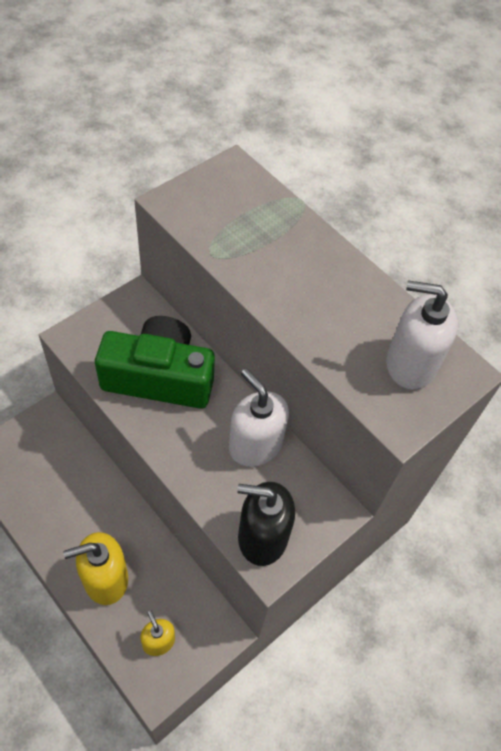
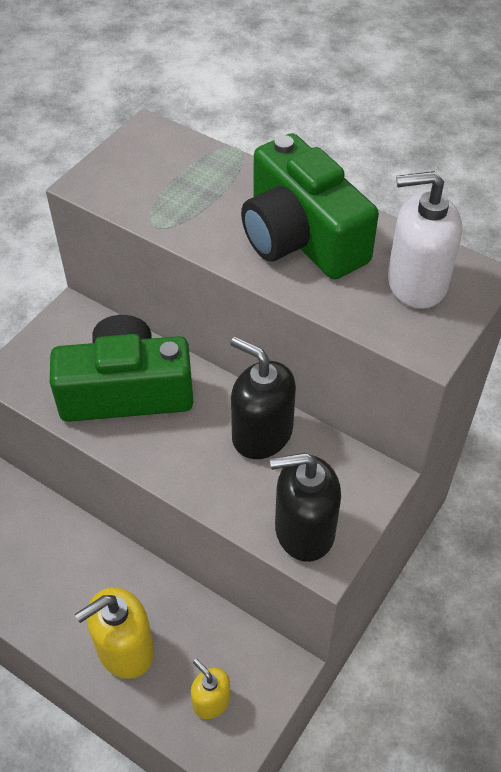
camera: 10 degrees left, 5 degrees down
white soap dispenser [229,369,289,467] -> black soap dispenser [231,337,296,459]
none -> green camera [241,133,379,279]

